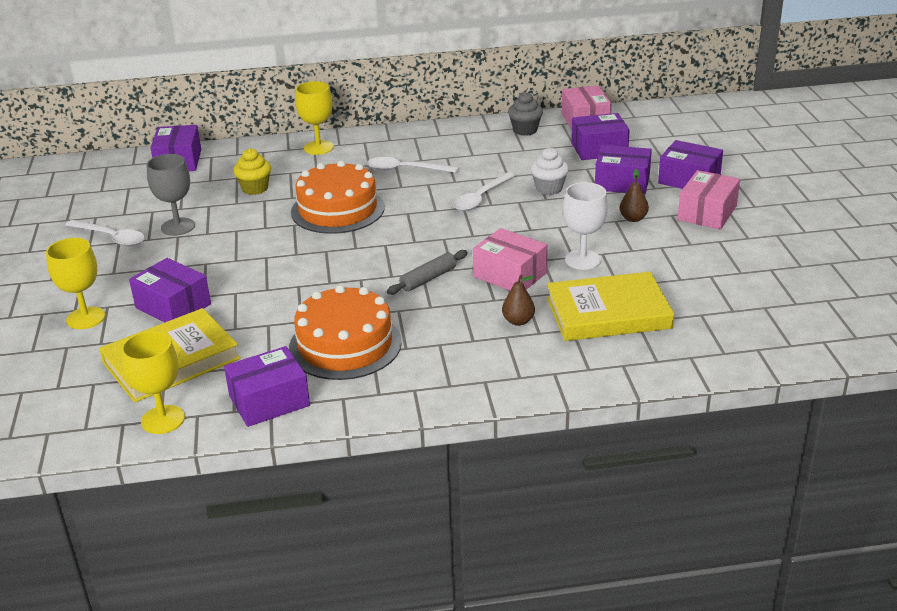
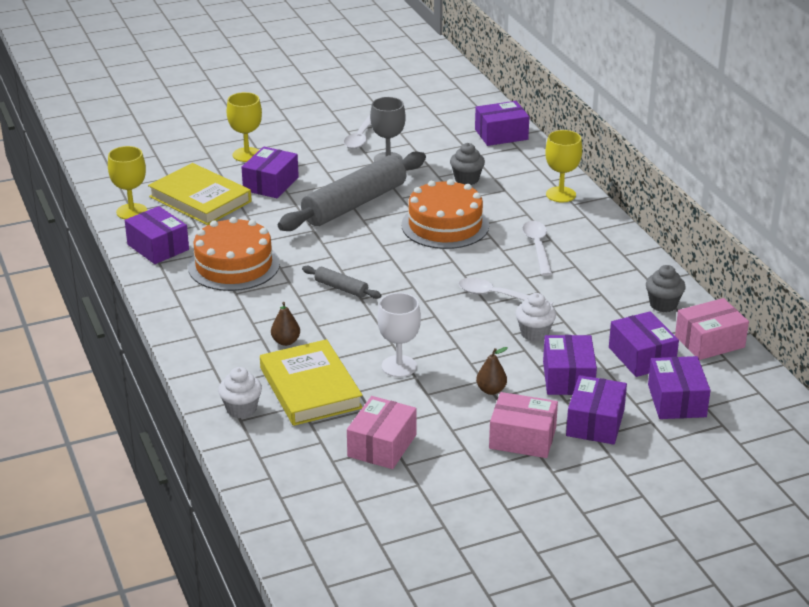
camera: 75 degrees right, 0 degrees up
yellow cupcake [233,148,271,195] -> grey cupcake [450,143,485,185]
pink box [473,228,548,290] -> pink box moved to [347,396,417,469]
none -> white cupcake [218,367,262,418]
none -> grey rolling pin [278,151,426,231]
none -> purple box [648,356,711,419]

